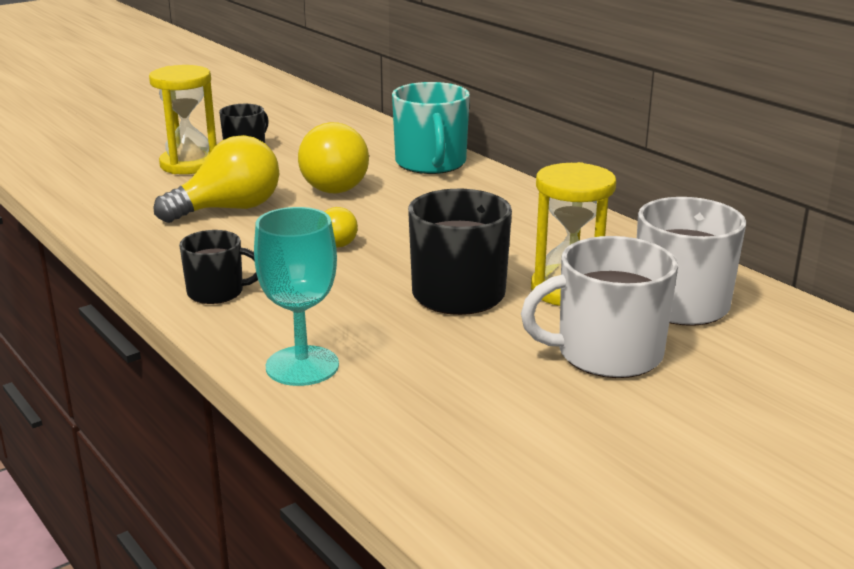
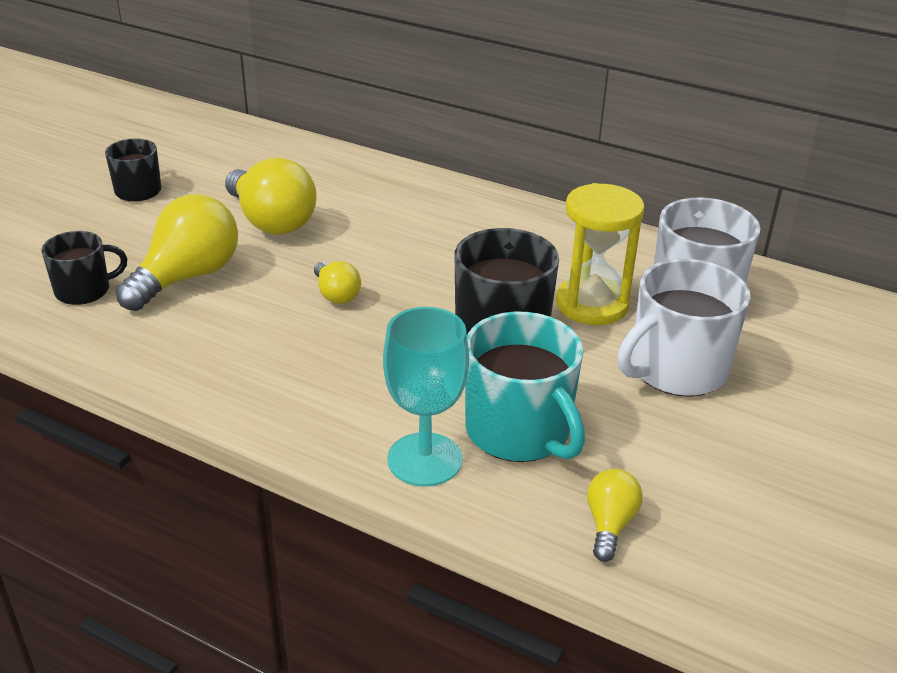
camera: 25 degrees left, 10 degrees up
yellow hourglass [149,65,217,174] -> none
black mug [179,230,258,304] -> black mug moved to [42,231,127,305]
turquoise mug [392,82,470,174] -> turquoise mug moved to [465,312,585,462]
none -> yellow light bulb [587,469,643,562]

